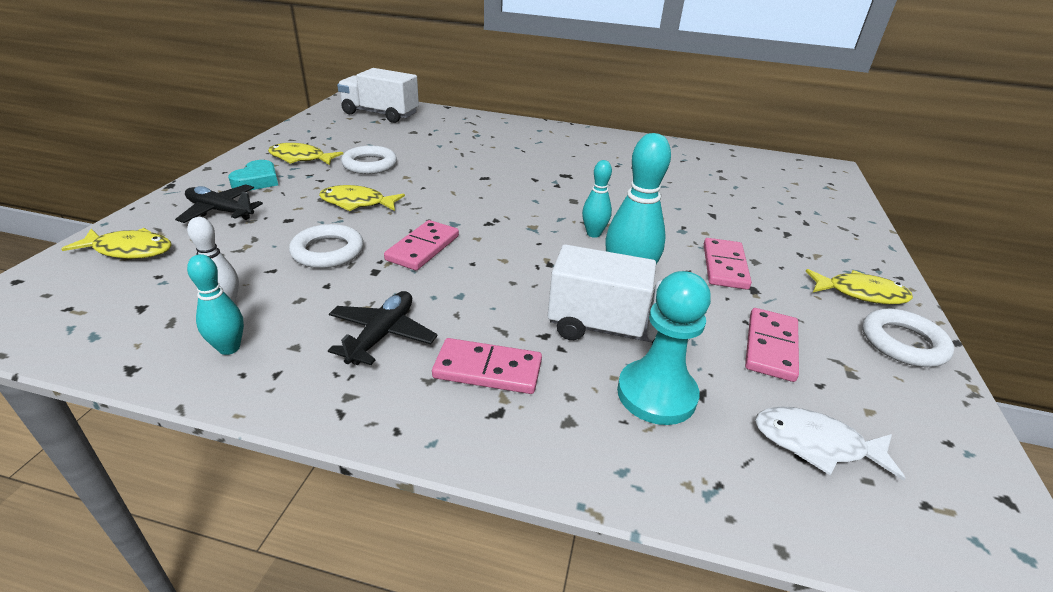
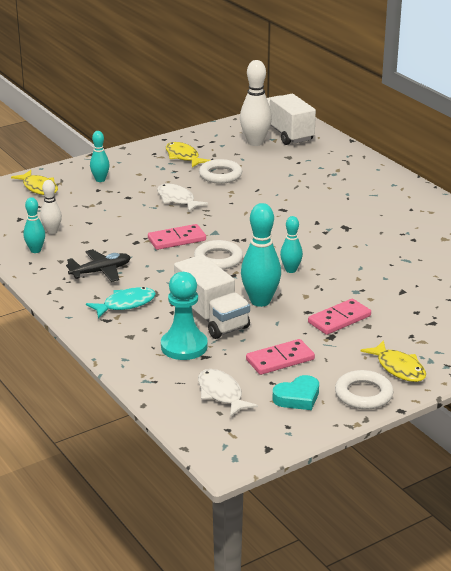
camera: 45 degrees right, 5 degrees down
black plane [175,184,263,223] -> turquoise bowling pin [90,131,110,182]
turquoise heart [228,160,278,191] -> turquoise heart moved to [273,375,319,410]
white ring [289,224,364,268] -> white ring moved to [194,240,243,270]
yellow fish [319,185,405,211] -> white fish [157,184,208,212]
pink domino [432,338,542,394] -> turquoise fish [86,287,156,318]
none -> white bowling pin [240,60,272,146]

